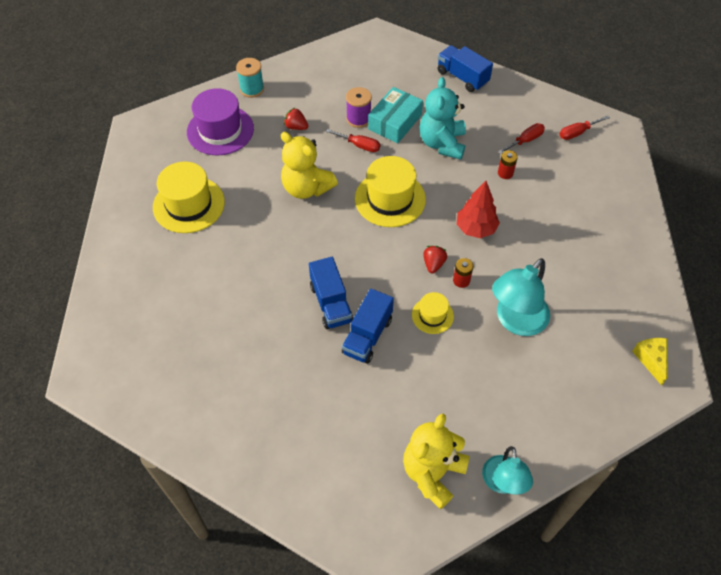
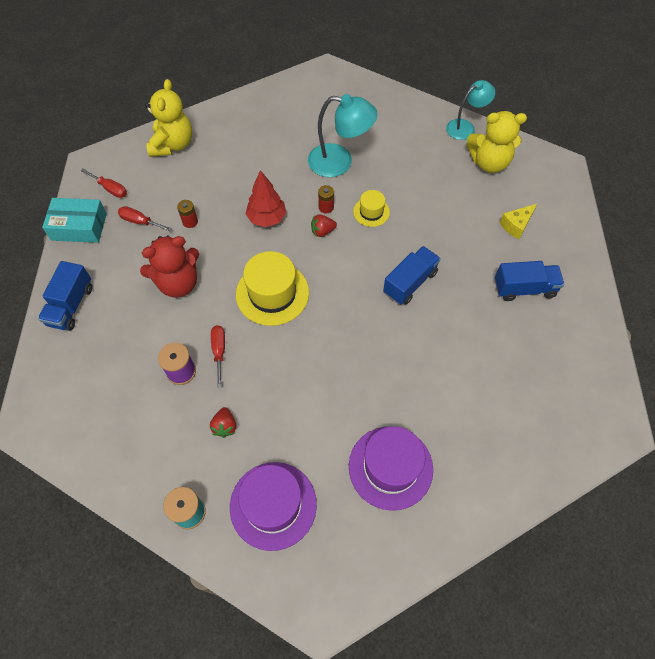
camera: 120 degrees left, 5 degrees up
yellow hat [153,162,225,233] -> purple hat [349,426,433,511]
yellow teddy bear [281,132,338,199] -> yellow teddy bear moved to [145,79,192,157]
blue truck [342,289,394,364] -> blue truck moved to [495,261,564,301]
turquoise box [368,87,423,143] -> turquoise box moved to [42,198,107,243]
turquoise teddy bear [419,77,466,160] -> red teddy bear [140,236,199,297]
yellow cheese [632,338,668,386] -> yellow cheese moved to [500,204,537,239]

